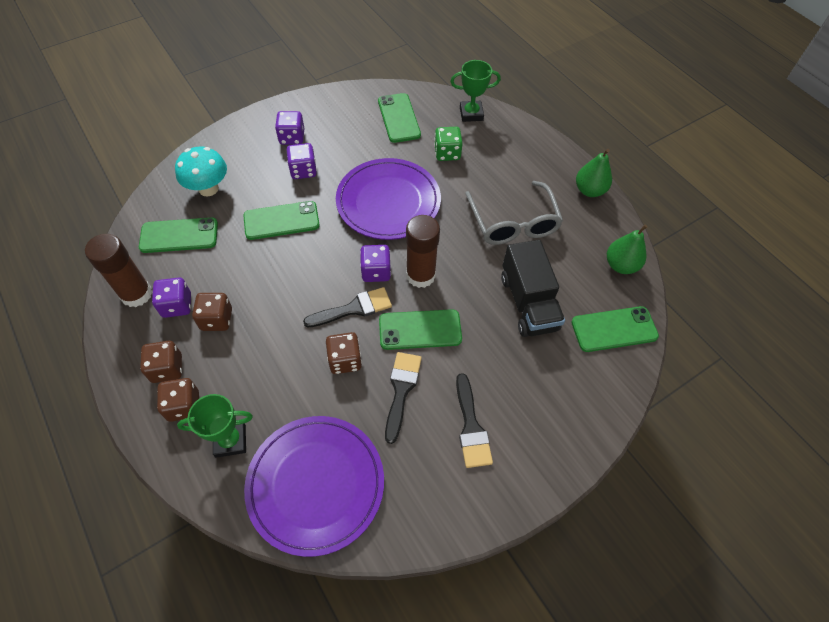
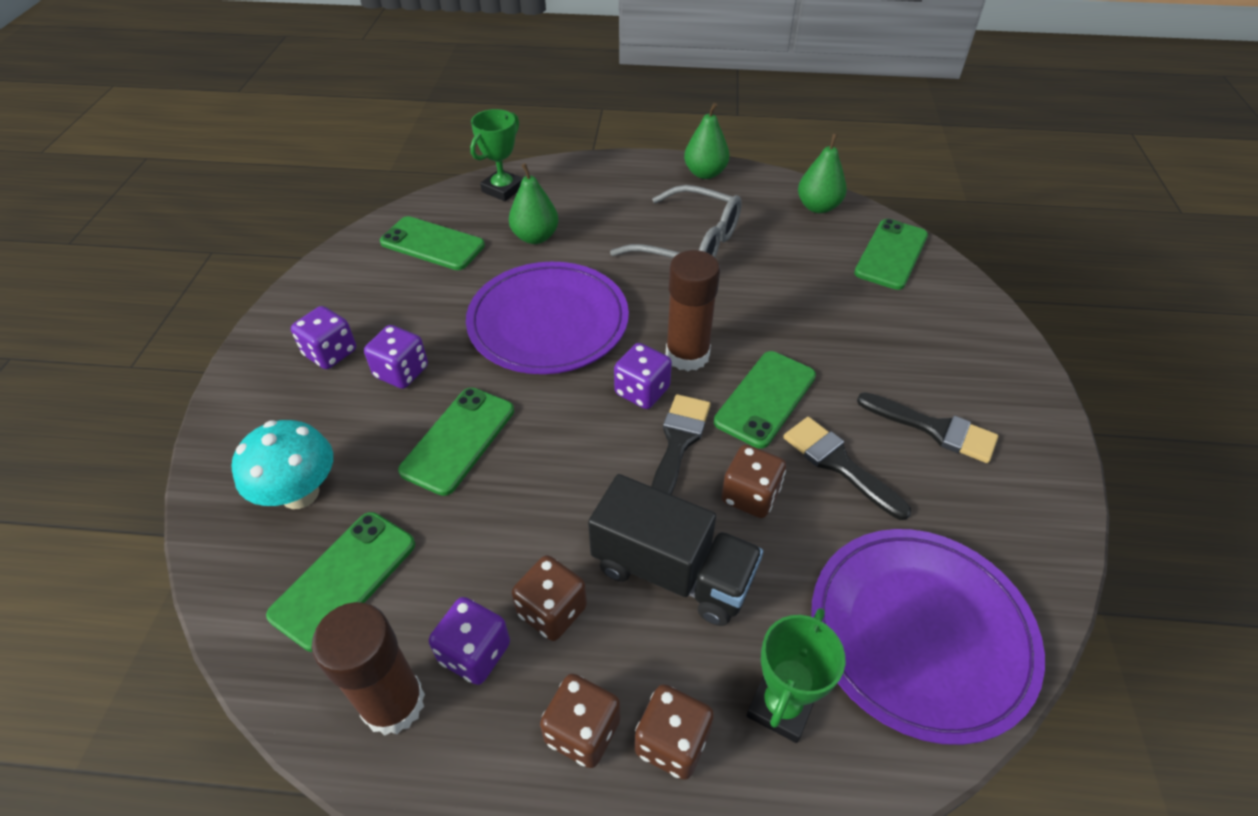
camera: 50 degrees left, 10 degrees down
green dice [434,127,463,161] -> green pear [509,163,559,244]
black truck [501,240,565,337] -> black truck moved to [588,474,763,626]

